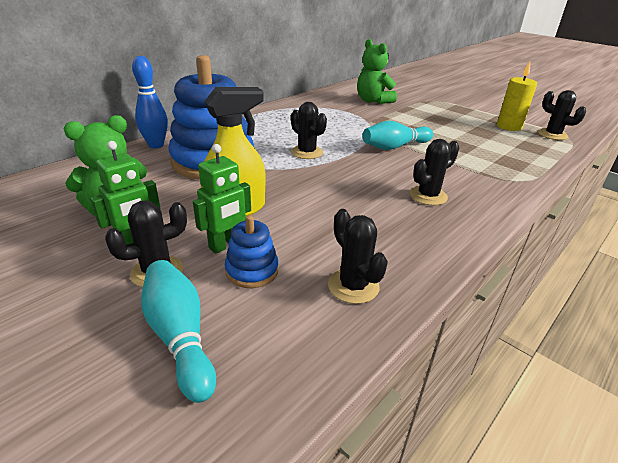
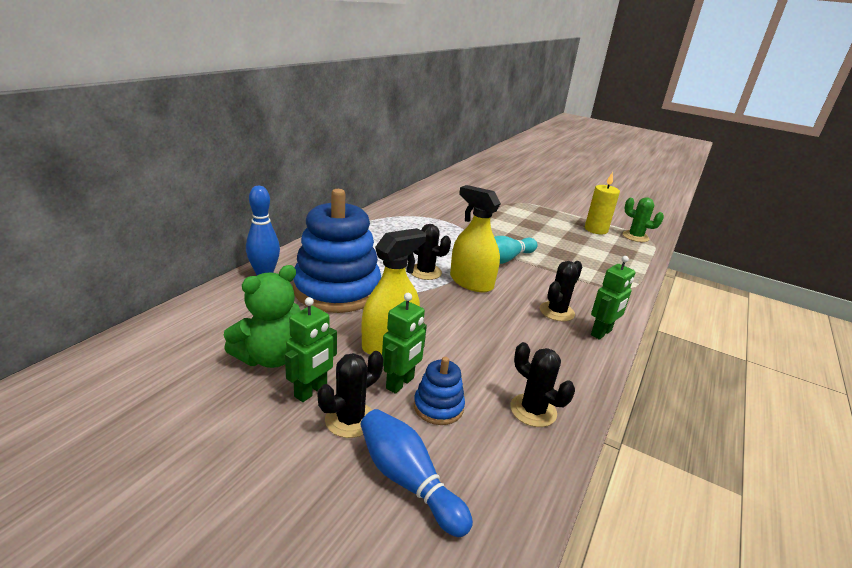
camera: 15 degrees left, 5 degrees down
turquoise bowling pin [141,260,216,403] -> blue bowling pin [360,409,473,537]
green teddy bear [357,39,397,104] -> none
black cactus [538,90,586,140] -> green cactus [623,197,664,242]
none -> yellow spray bottle [450,185,501,292]
none -> green robot [591,256,635,340]

